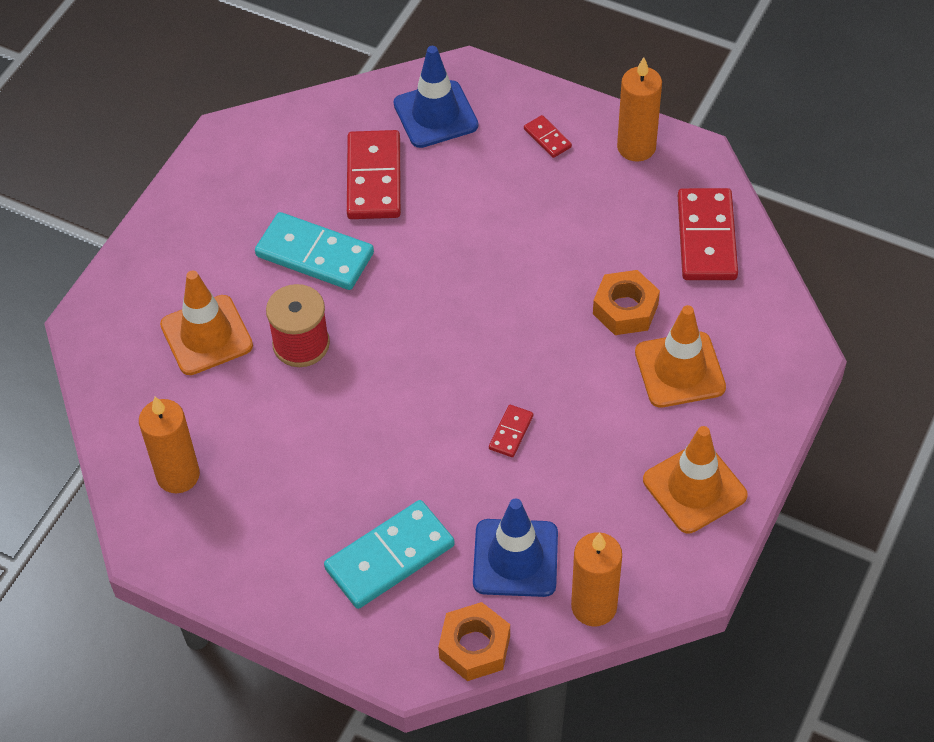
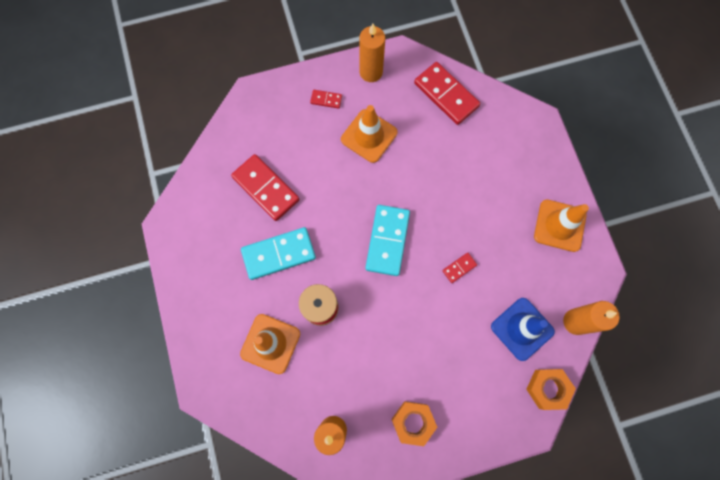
camera: 45 degrees left, 20 degrees up
turquoise domino [324,500,455,609] -> turquoise domino moved to [365,205,410,276]
blue traffic cone [393,46,478,148] -> none
red domino [489,405,533,457] -> red domino turned 75 degrees clockwise [442,253,477,283]
orange nut [593,270,660,335] -> orange nut moved to [391,401,437,446]
orange traffic cone [635,305,726,408] -> orange traffic cone moved to [341,105,398,163]

